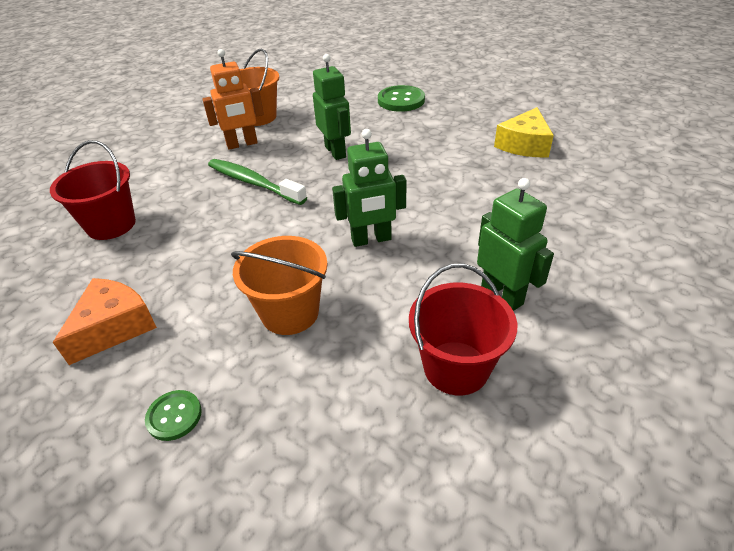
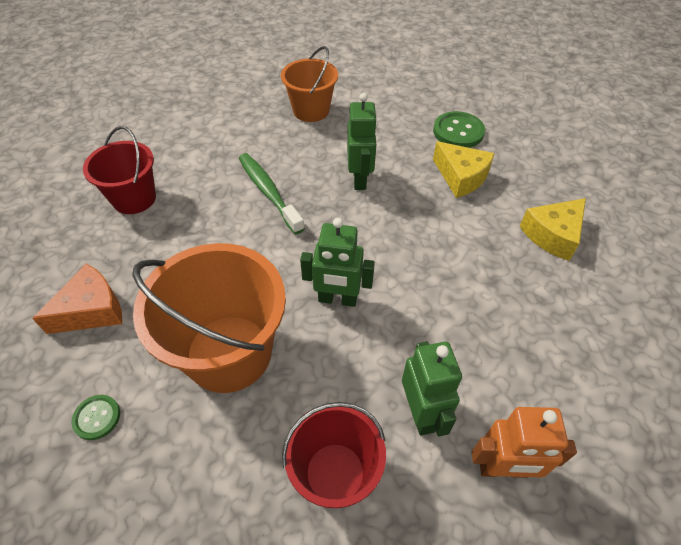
camera: 20 degrees right, 10 degrees up
orange robot [202,49,264,150] -> orange robot moved to [472,407,577,478]
orange bucket [231,236,328,335] -> orange bucket [132,243,286,393], size x1.61
none -> yellow cheese [433,141,495,198]

